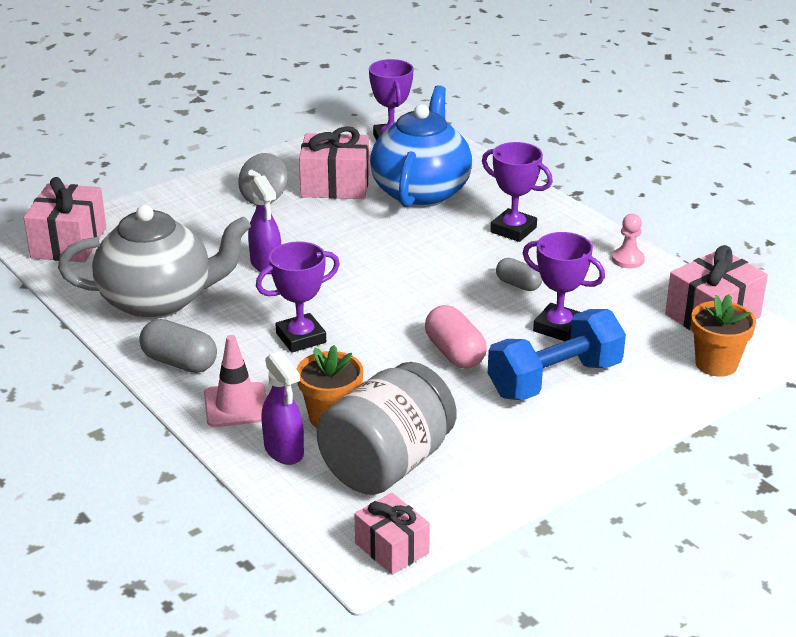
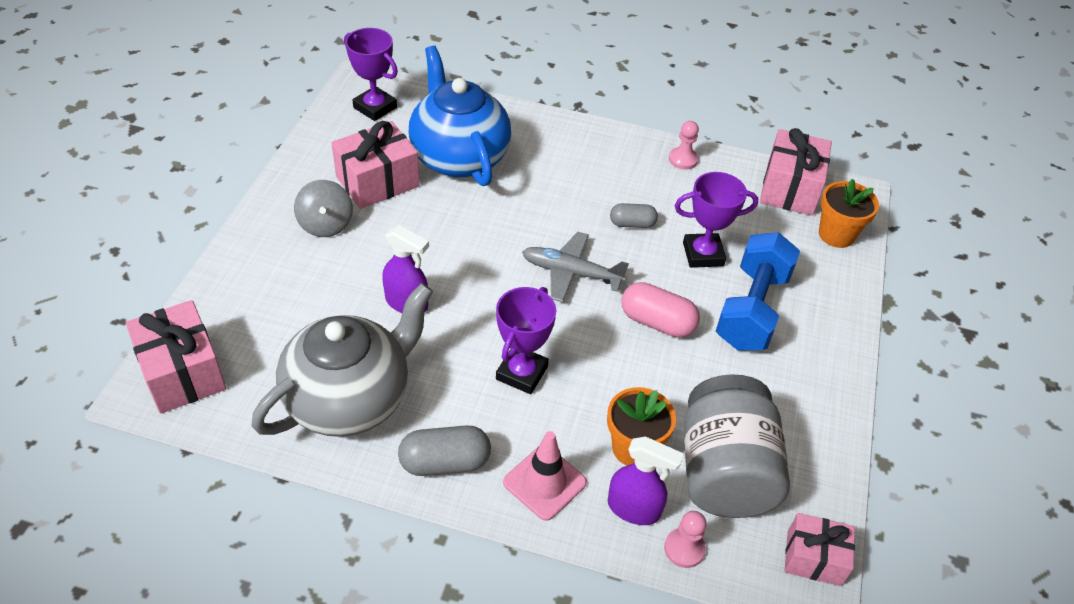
camera: 40 degrees left, 15 degrees up
purple trophy [482,142,553,242] -> none
none -> grey plane [522,232,629,302]
none -> pink pawn [664,511,706,568]

